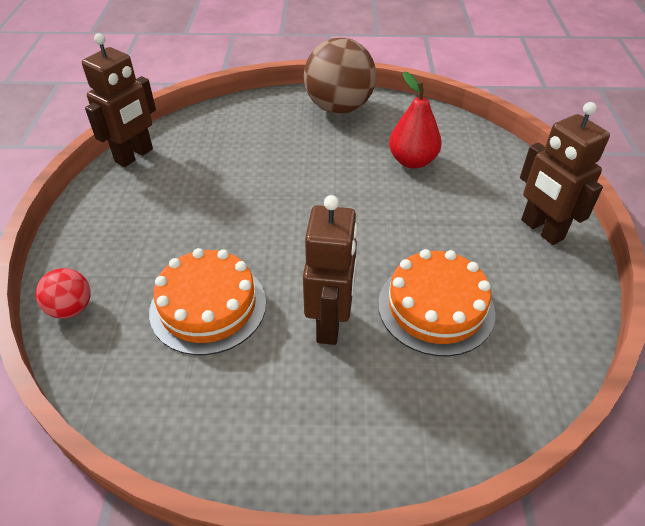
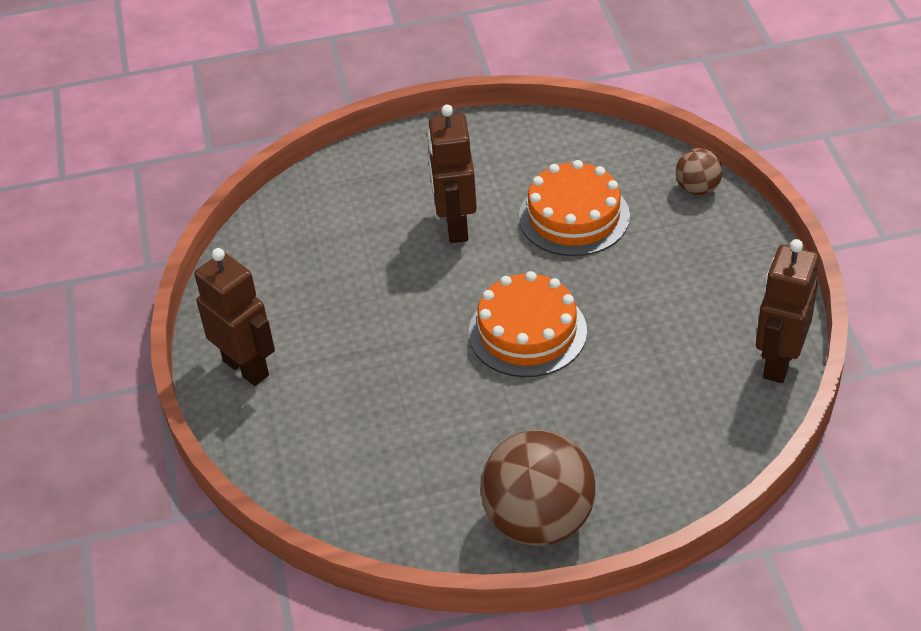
camera: 170 degrees right, 0 degrees up
red ball [35,268,91,319] -> brown ball [675,148,723,195]
orange cake [378,249,495,356] -> orange cake moved to [469,271,587,377]
red pear [389,72,442,169] -> none

